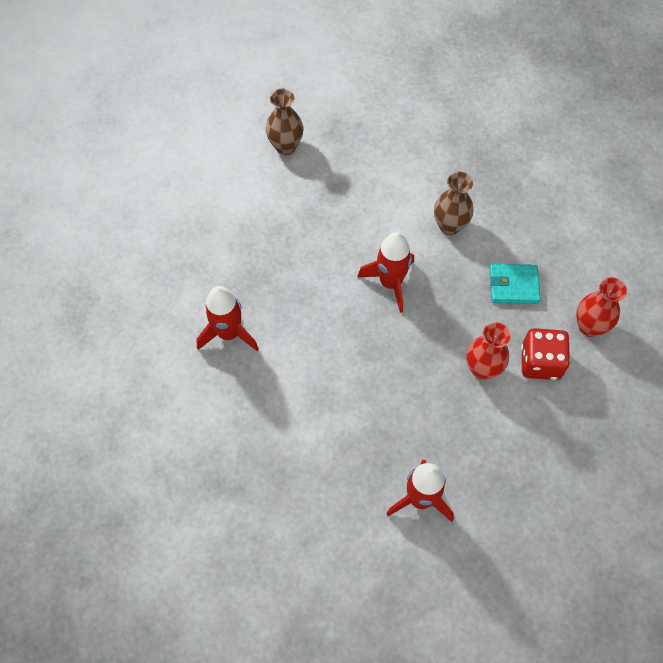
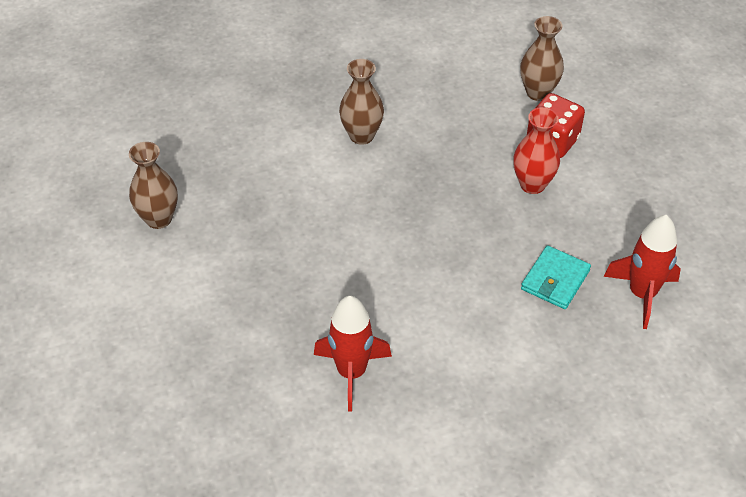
camera: 60 degrees left, 15 degrees down
red rocket [358,232,414,313] -> none
turquoise wallet [489,264,541,304] -> turquoise wallet moved to [521,245,591,309]
red vase [576,277,627,337] -> brown vase [520,16,564,101]

